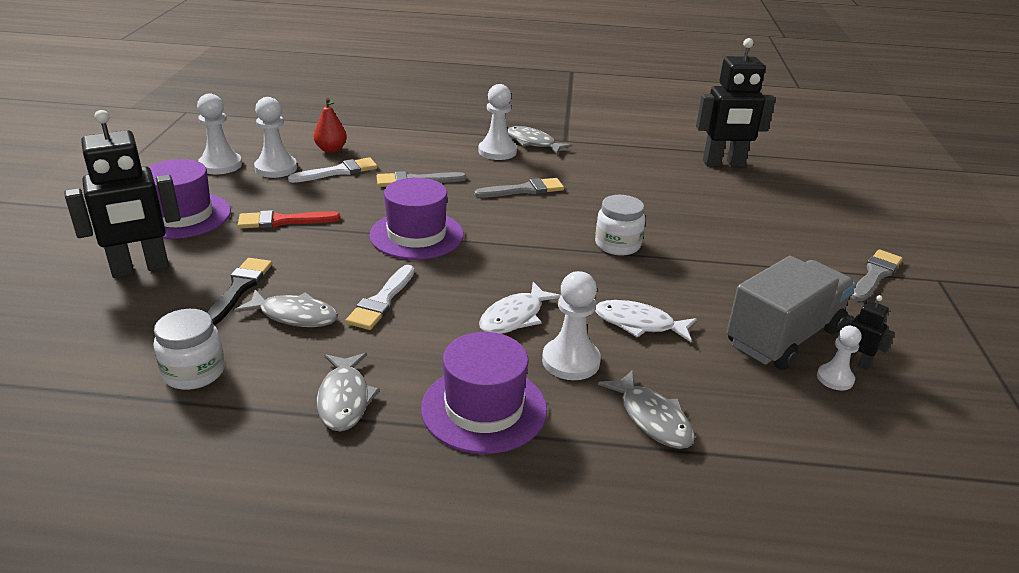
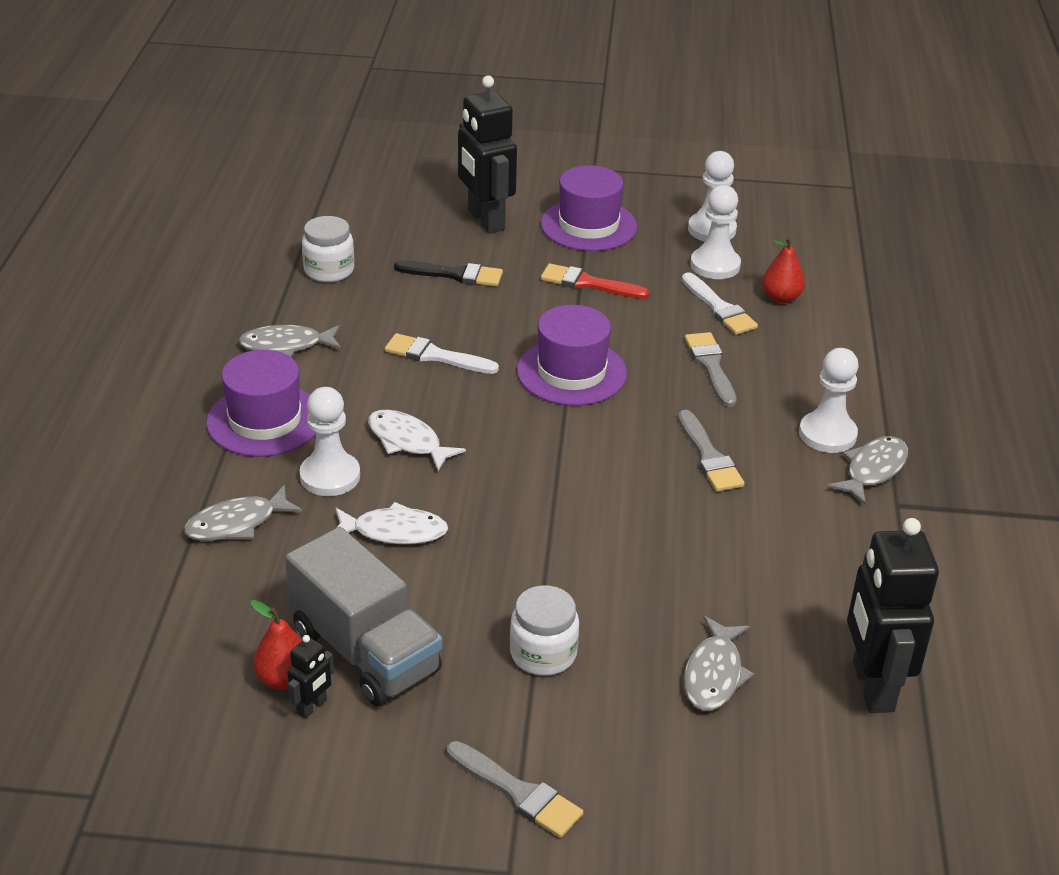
camera: 90 degrees right, 5 degrees up
grey fish [234,290,338,327] -> grey fish moved to [684,616,754,711]
red brush [238,210,340,229] -> red brush turned 60 degrees counterclockwise [541,263,649,299]
white jar [595,195,645,255] -> white jar moved to [510,585,579,676]
white fish [595,300,697,342] -> white fish turned 75 degrees clockwise [336,502,448,544]
white pawn [817,326,861,390] -> red pear [250,600,302,690]

